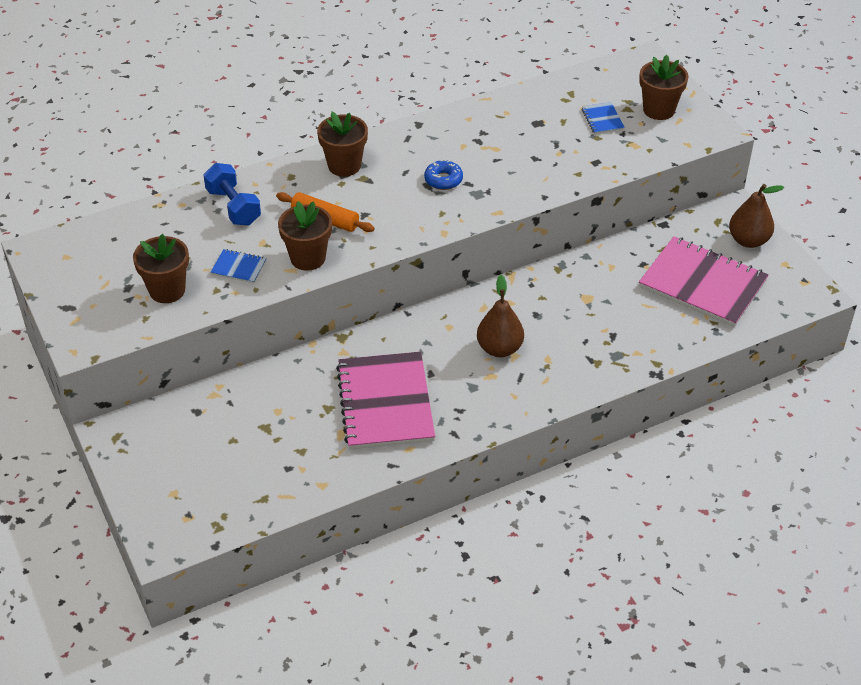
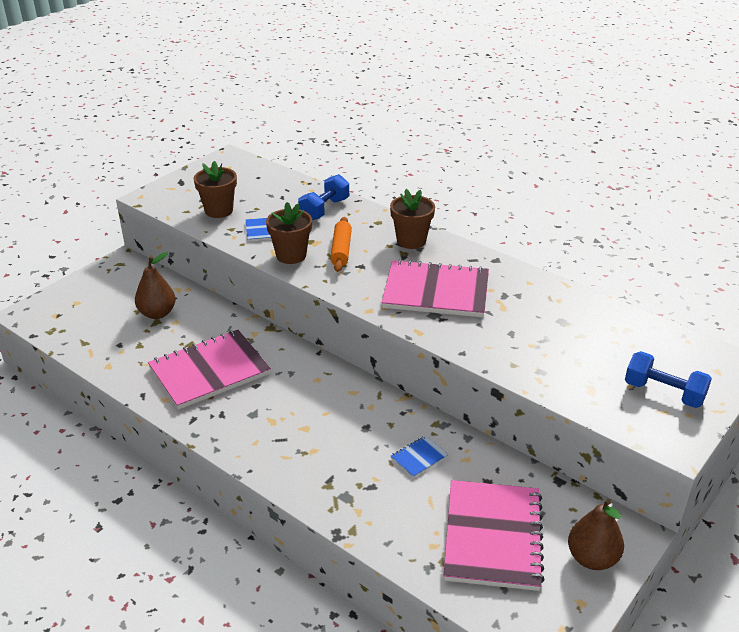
camera: 65 degrees right, 10 degrees down
blue donut [424,159,463,190] -> pink notebook [382,259,489,317]
brown pear [477,275,524,357] -> brown pear moved to [135,252,176,319]
blue notebook [582,102,625,134] -> blue notebook moved to [391,435,448,478]
brown flower pot [639,55,688,120] -> blue dumbbell [625,351,712,408]

